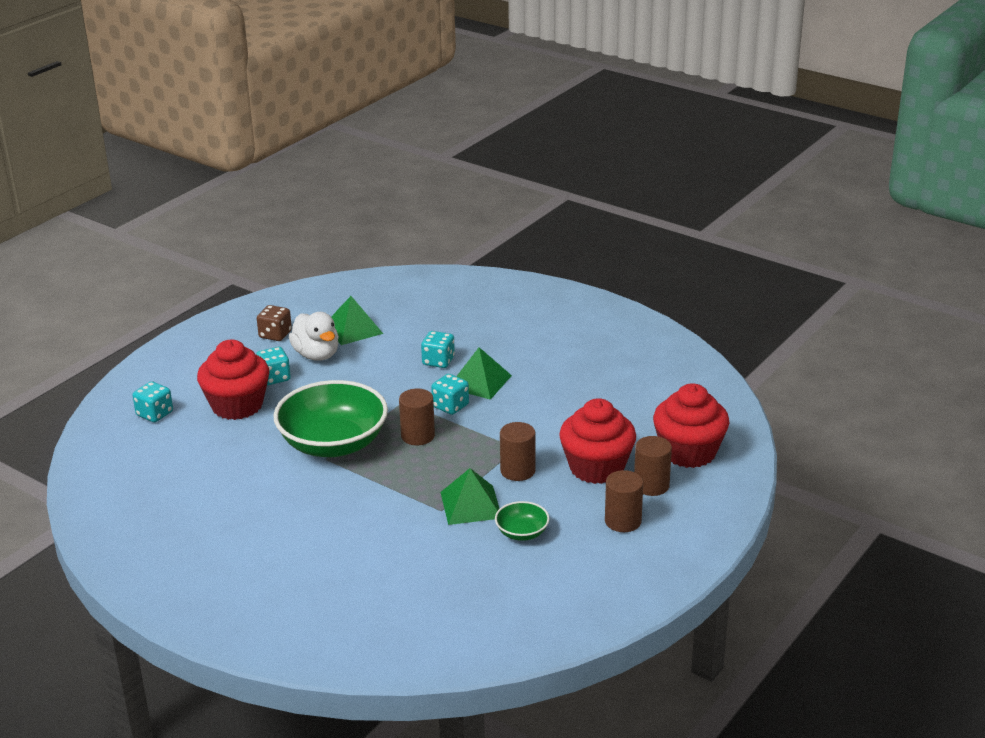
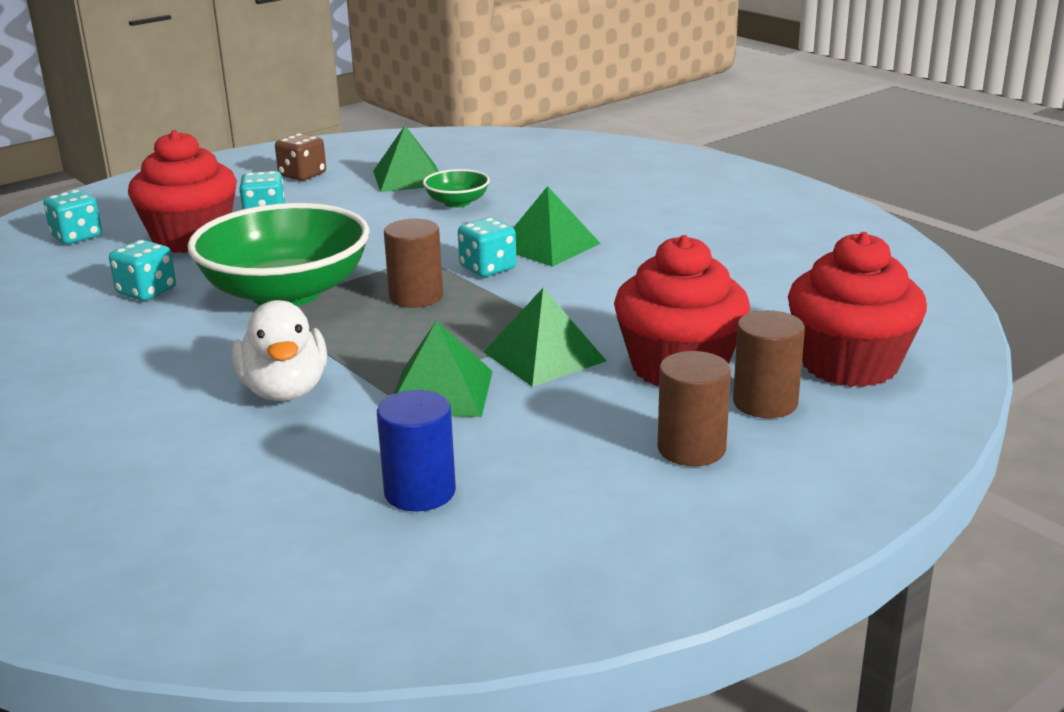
camera: 15 degrees right, 5 degrees down
white duck [289,312,339,361] -> white duck moved to [232,300,327,401]
turquoise dice [421,331,455,368] -> turquoise dice moved to [109,240,176,301]
green bowl [495,501,549,541] -> green bowl moved to [423,169,490,208]
brown cylinder [500,422,536,481] -> green pyramid [484,288,606,387]
none -> blue cylinder [377,390,456,512]

